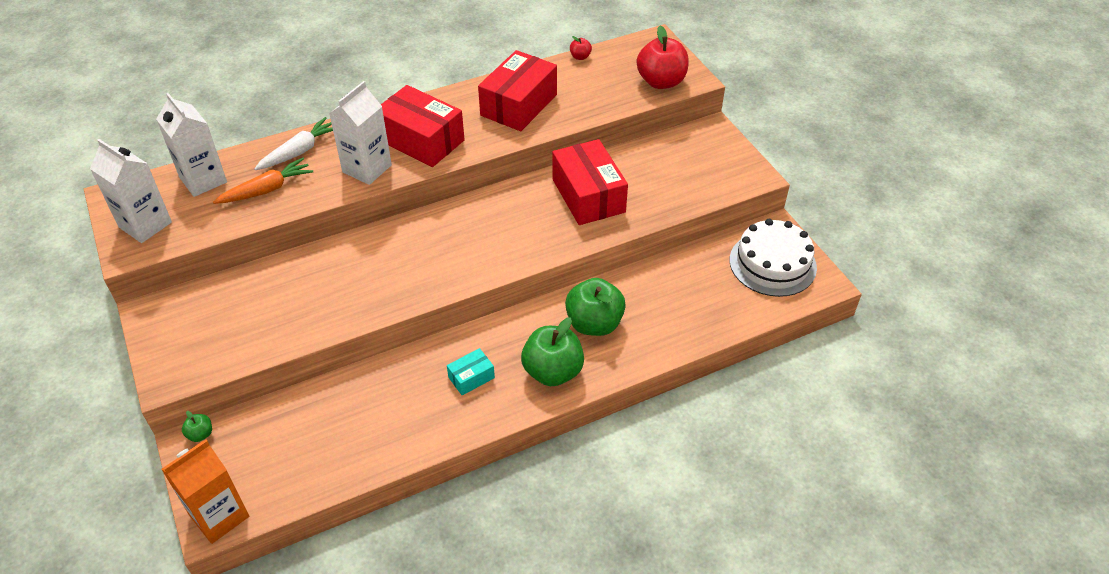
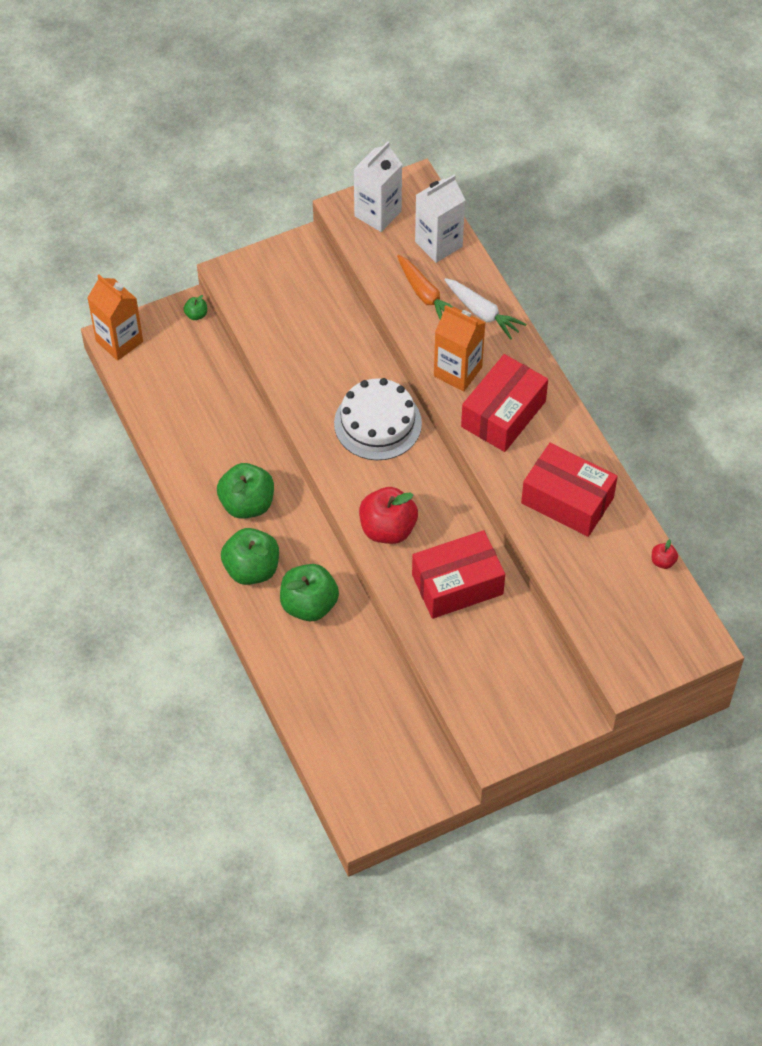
camera: 90 degrees right, 10 degrees up
white carton [329,81,392,185] -> orange carton [434,305,485,392]
turquoise box [447,348,495,395] -> green apple [217,463,274,519]
red apple [637,25,689,89] -> red apple moved to [359,487,418,544]
white cake [730,219,817,297] -> white cake moved to [334,378,422,460]

